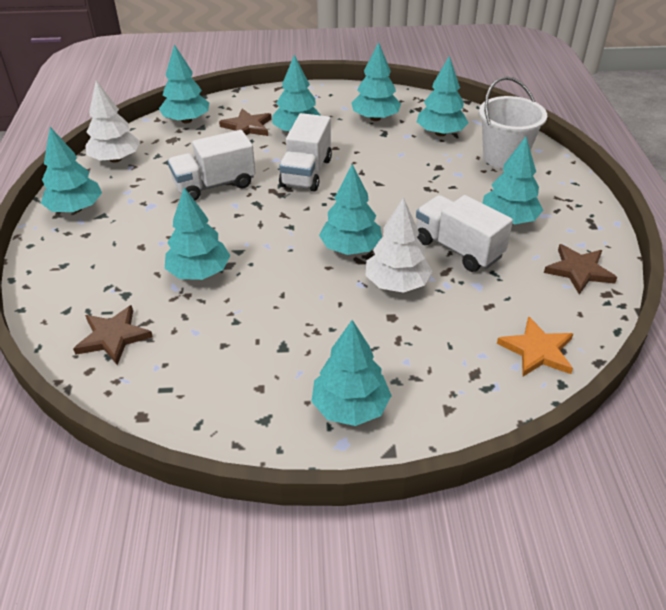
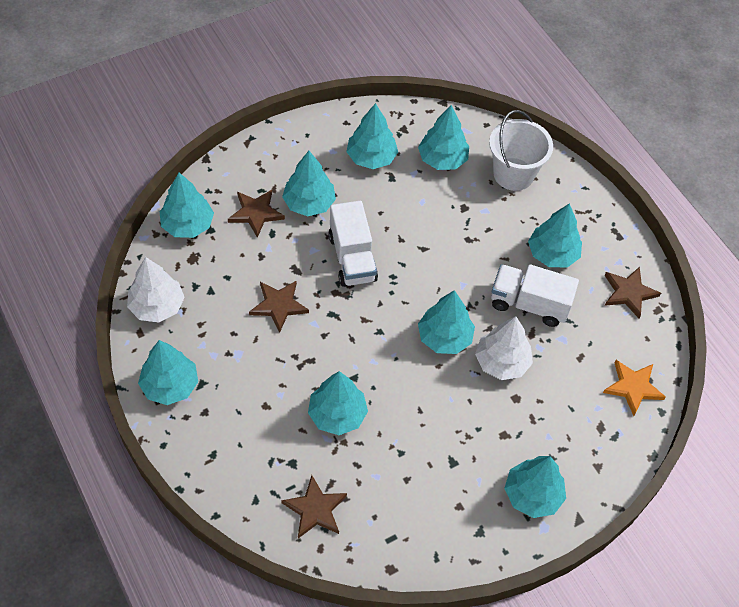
camera: 30 degrees left, 15 degrees up
white truck [168,130,256,200] -> brown star [249,280,309,333]

